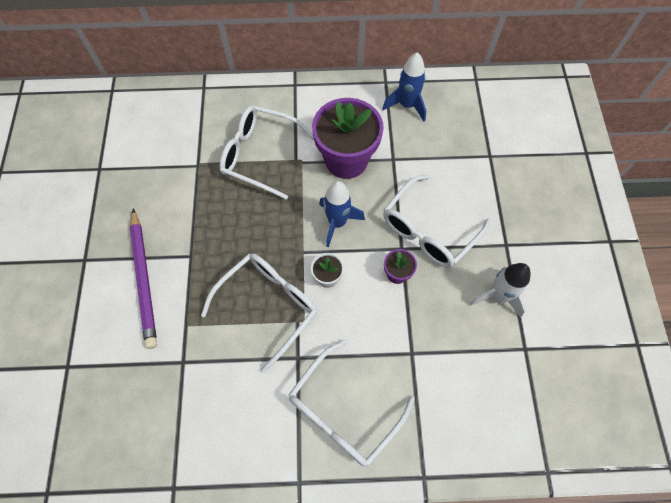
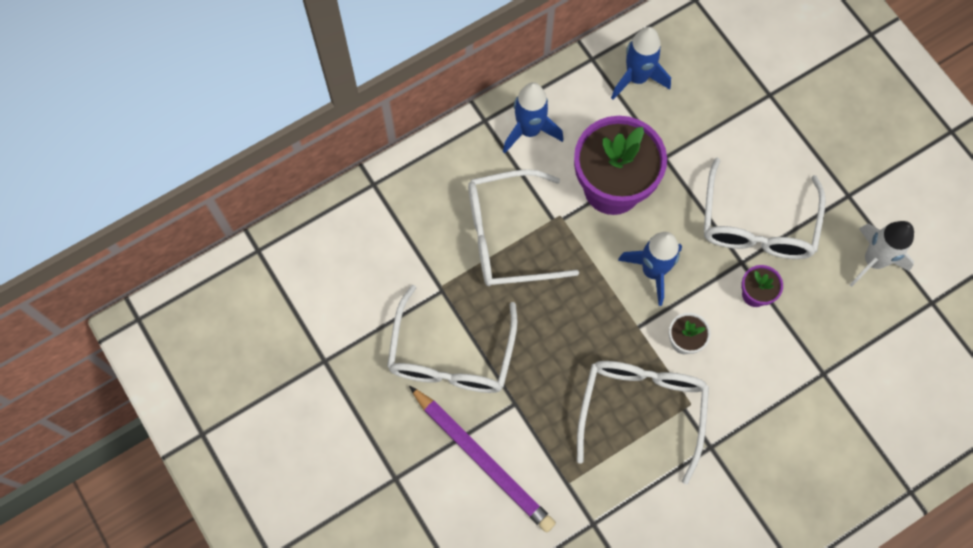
camera: 30 degrees left, 5 degrees up
white glasses [289,339,415,467] -> white glasses moved to [387,285,517,393]
none -> blue rocket [503,82,564,153]

